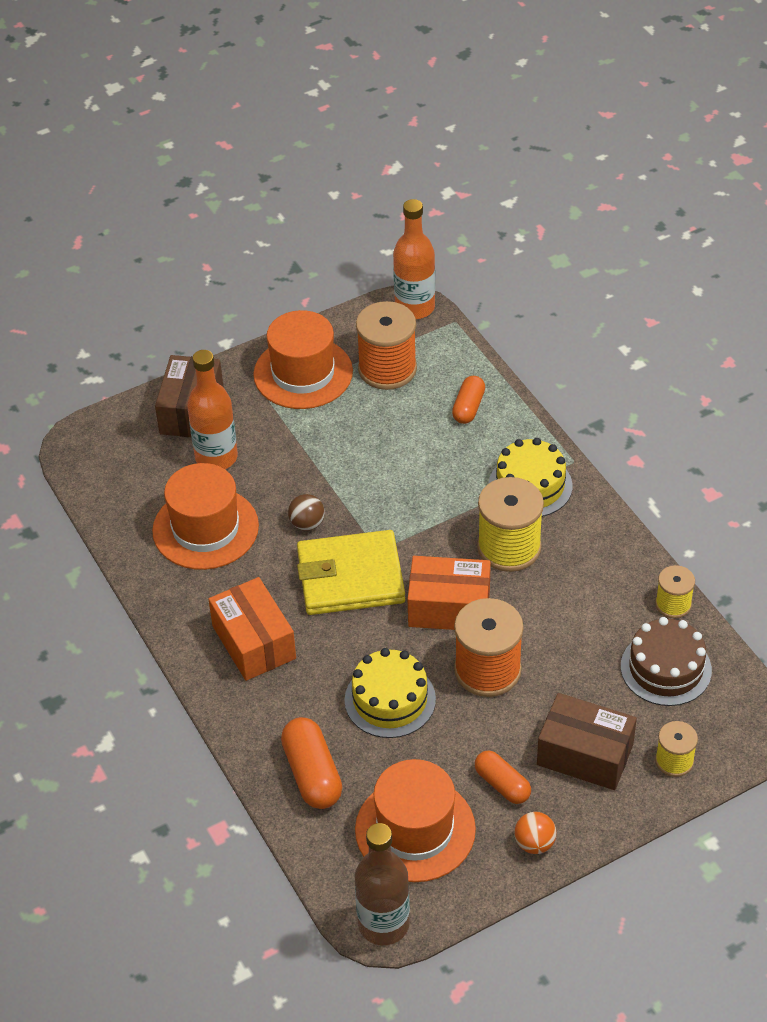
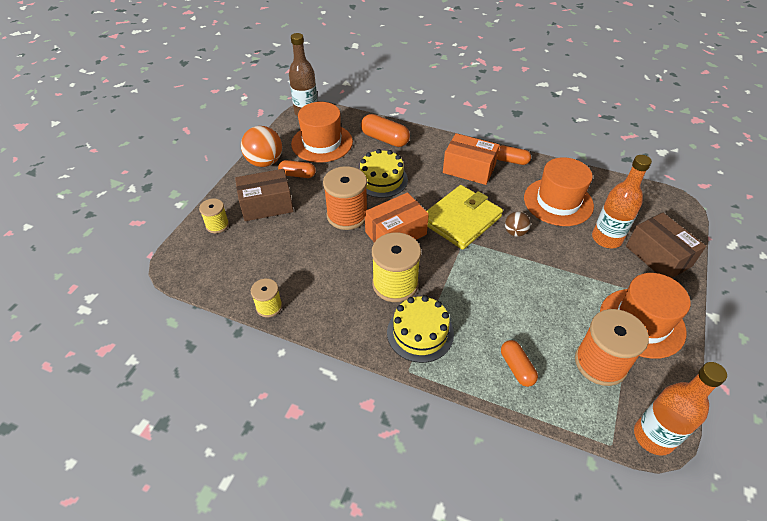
camera: 140 degrees right, 0 degrees up
orange ball [514,812,556,854] -> orange ball [241,126,282,167], size x1.81
brown cake [621,617,712,706] -> none
none -> orange capsule [497,145,531,165]

